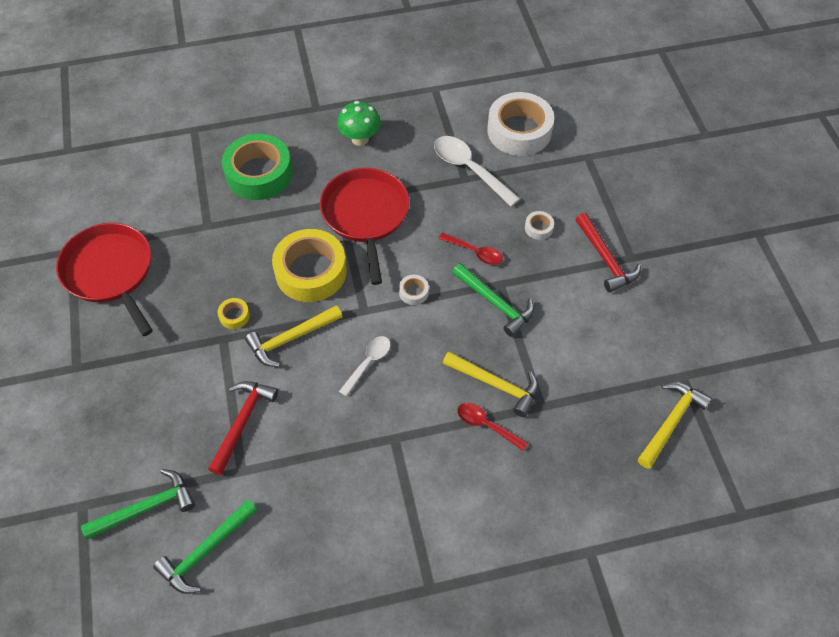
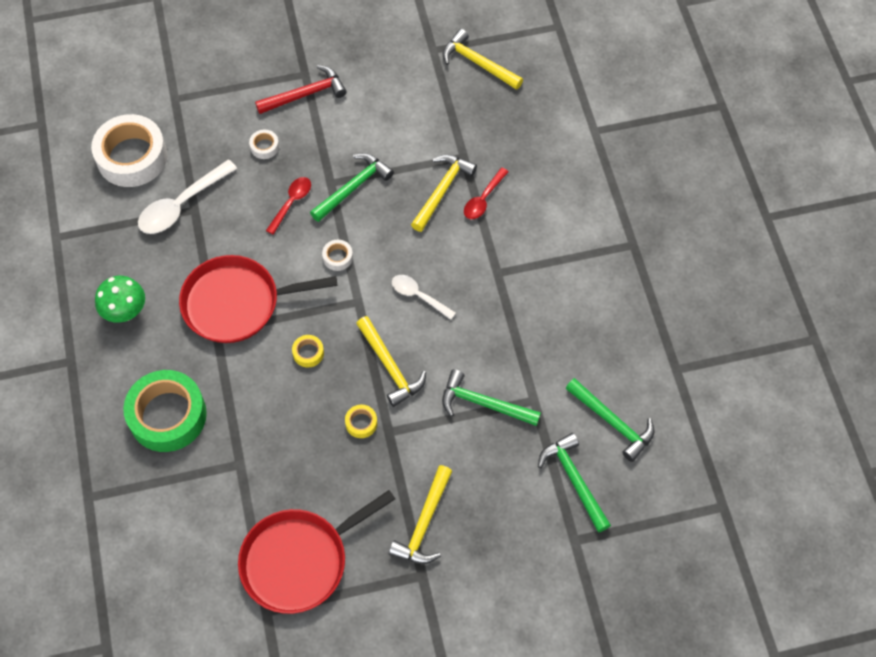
camera: 90 degrees left, 5 degrees up
red hammer [208,381,278,475] -> green hammer [442,369,541,426]
yellow tape [272,229,347,302] -> yellow tape [292,335,324,367], size x0.41
none -> yellow hammer [389,465,452,564]

